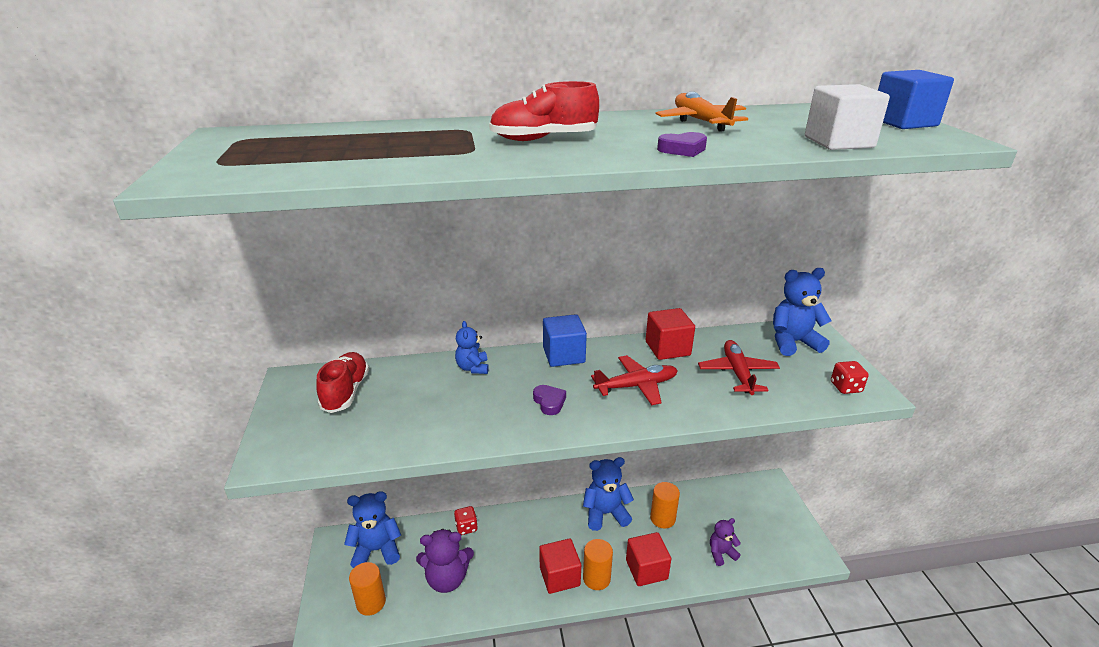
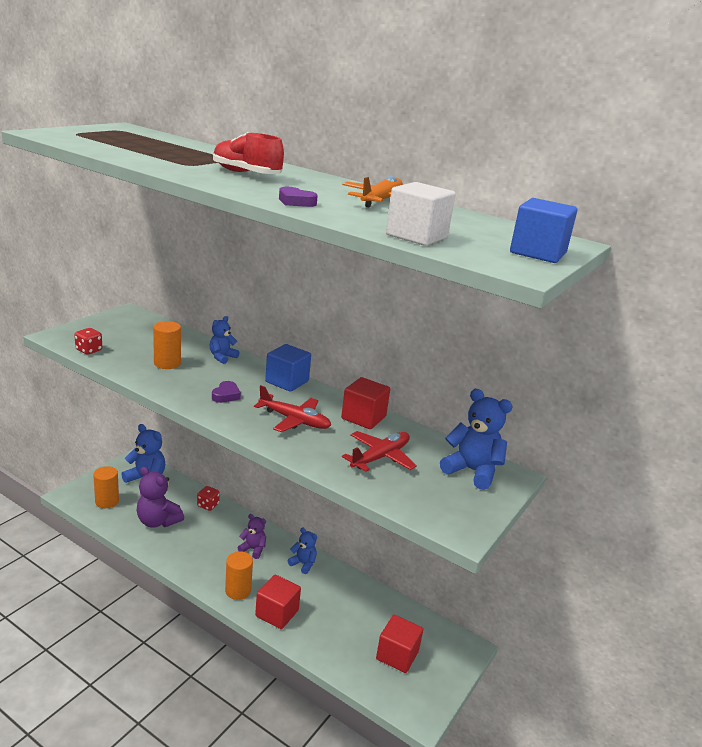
camera: 40 degrees right, 5 degrees down
red shoe [316,352,369,413] -> none
red cube [539,538,581,594] -> red cube moved to [376,615,423,673]
blue teddy bear [583,457,634,531] -> blue teddy bear [288,528,317,574], size x0.60
orange cylinder [650,482,680,528] -> orange cylinder moved to [153,321,181,369]
purple teddy bear [710,518,741,566] -> purple teddy bear moved to [238,514,266,559]
red dice [831,361,868,394] -> red dice moved to [75,328,102,355]

